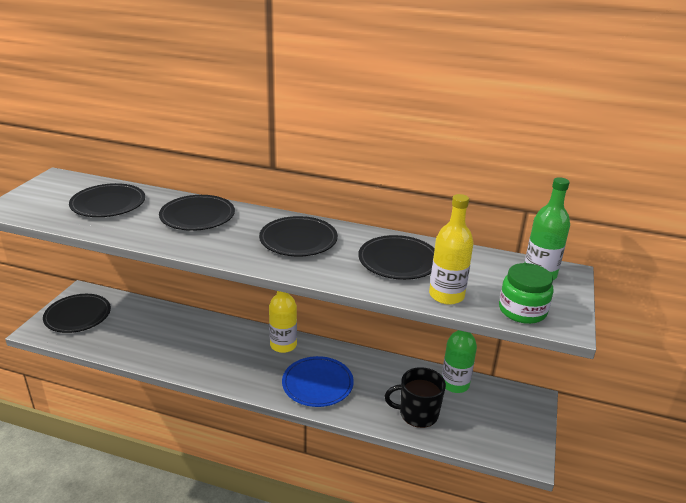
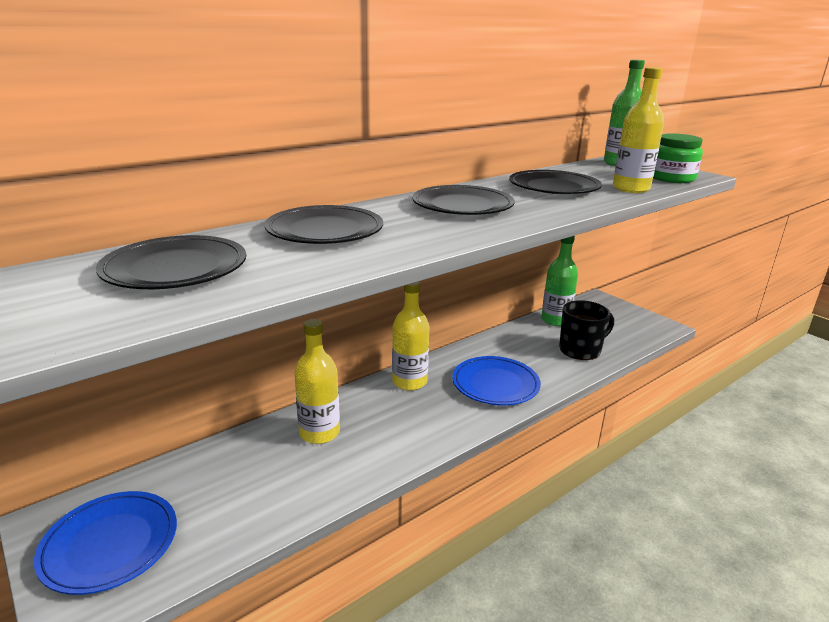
camera: 55 degrees left, 5 degrees down
black plate [43,294,111,333] -> blue plate [34,491,177,595]
black mug [385,367,446,428] -> black mug turned 150 degrees counterclockwise [559,300,614,360]
none -> yellow bottle [294,319,340,444]

